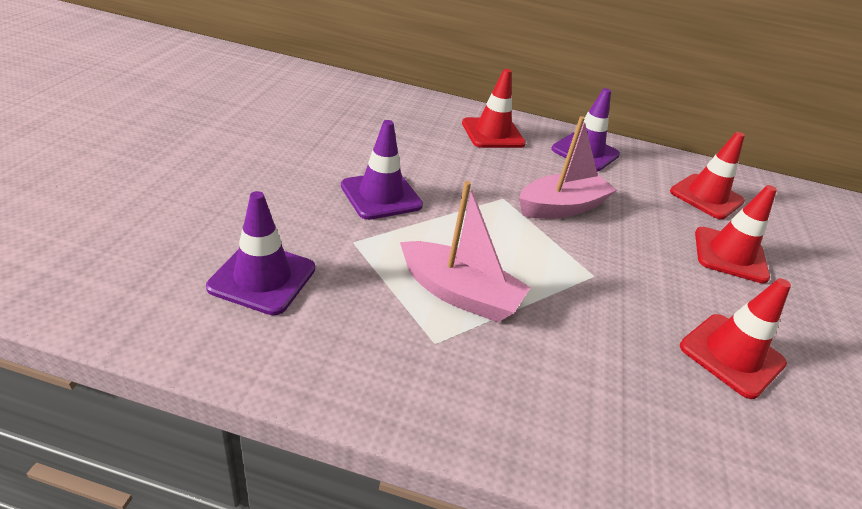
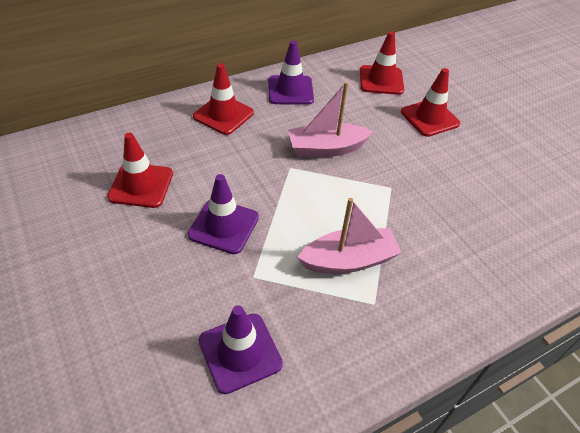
camera: 40 degrees left, 10 degrees up
pink boat [519,116,617,219] -> pink boat turned 120 degrees counterclockwise [288,82,373,157]
red traffic cone [680,278,791,399] -> red traffic cone moved to [107,133,173,208]

